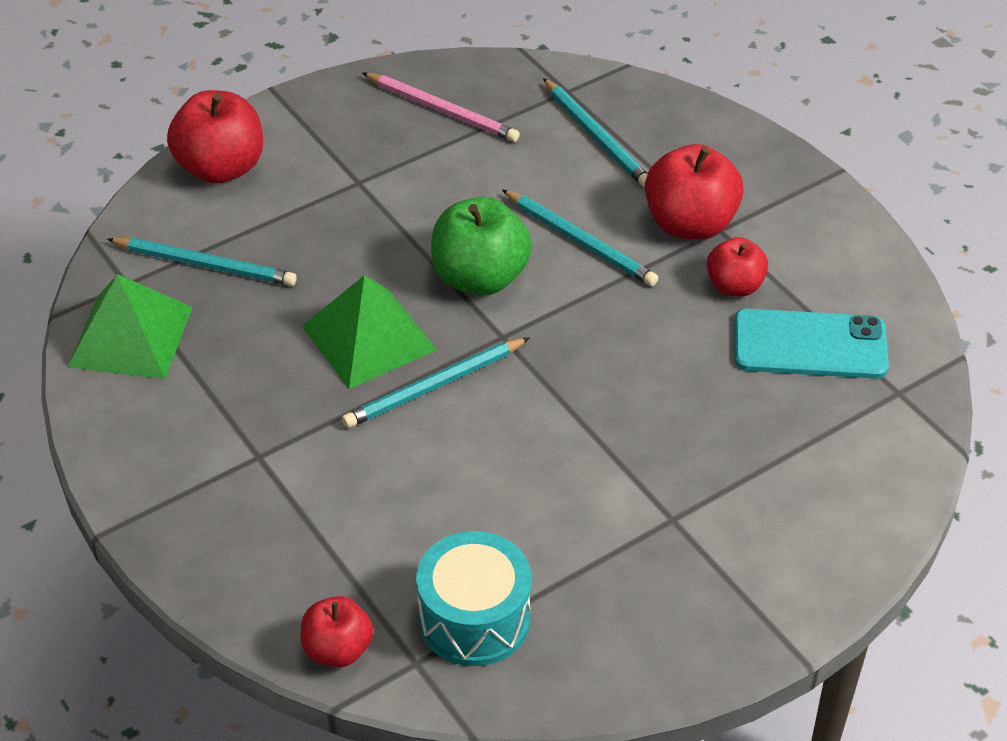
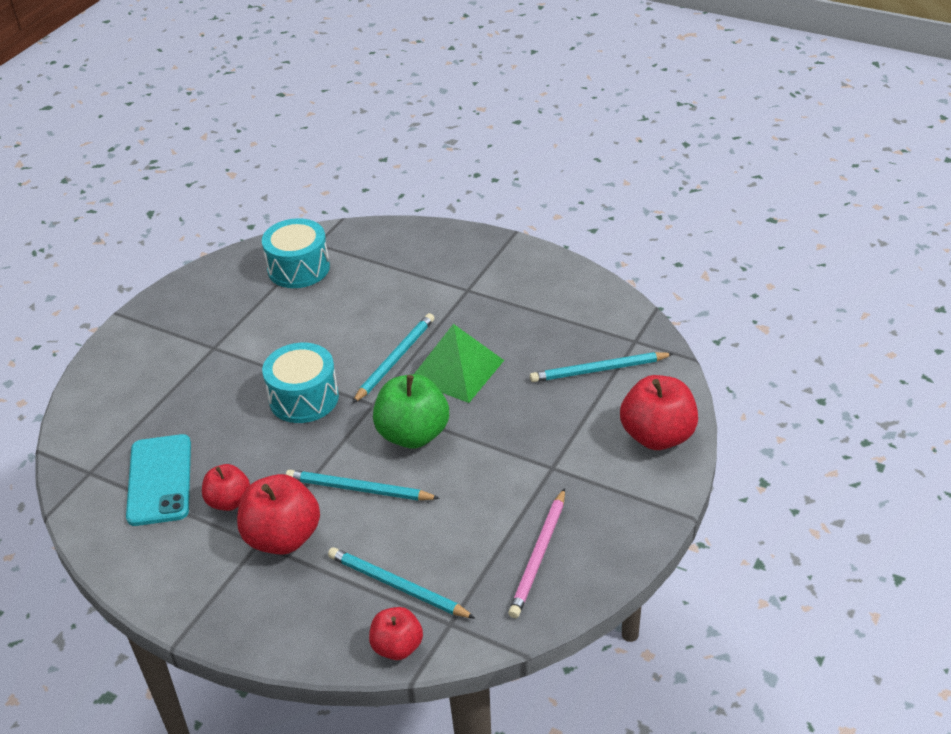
camera: 155 degrees right, 5 degrees down
green pyramid [67,274,193,379] -> none
red apple [301,596,373,667] -> red apple moved to [369,607,423,660]
pink pencil [362,72,520,142] -> pink pencil turned 75 degrees counterclockwise [508,488,565,618]
turquoise phone [734,308,889,379] -> turquoise phone turned 75 degrees counterclockwise [126,434,191,526]
none -> turquoise drum [262,343,339,423]

